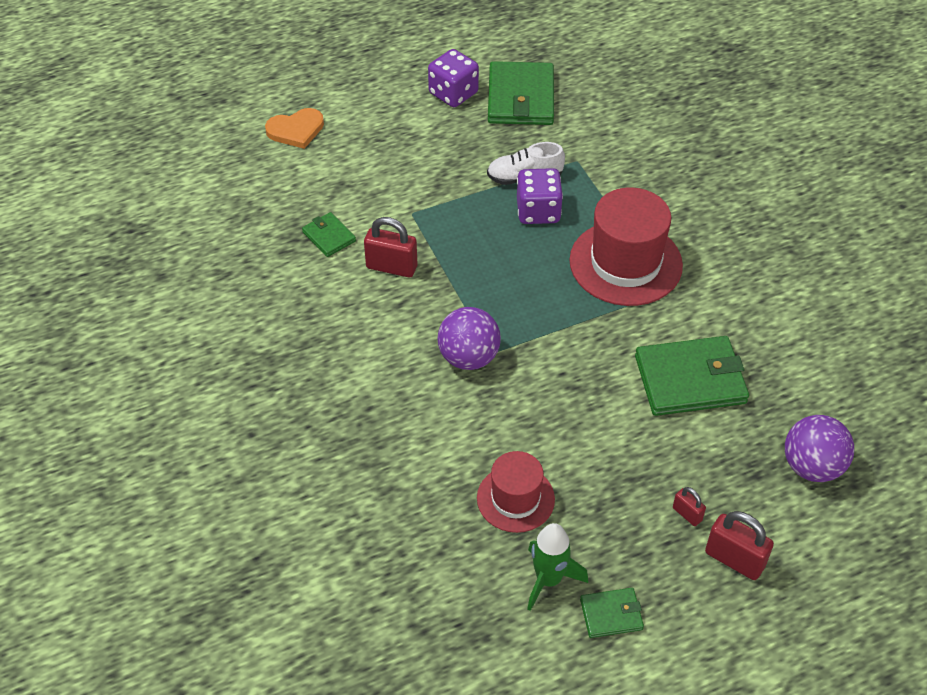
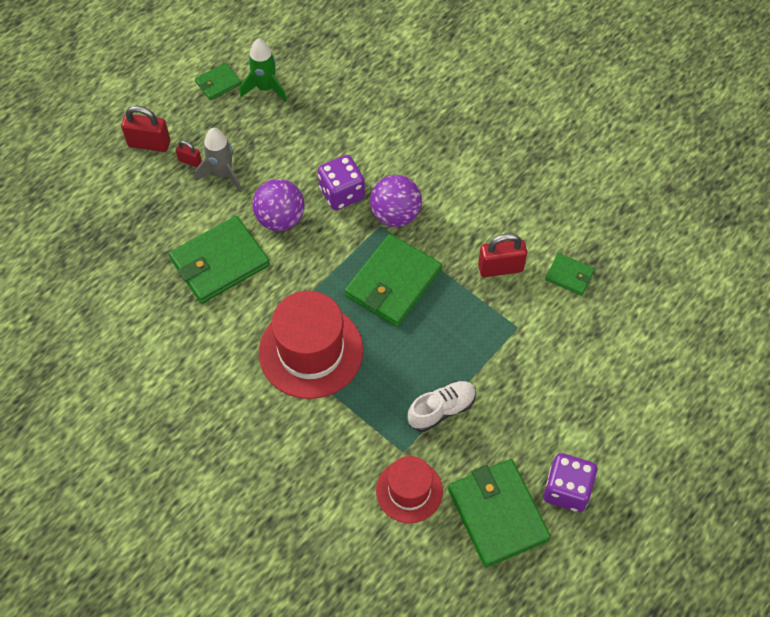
camera: 155 degrees right, 10 degrees up
orange heart [265,108,324,149] -> none
red hat [477,451,555,533] -> red hat moved to [376,456,443,523]
purple dice [517,168,563,224] -> purple dice moved to [318,155,365,210]
purple ball [785,415,854,482] -> purple ball moved to [252,179,305,231]
none -> grey rocket [195,128,242,192]
none -> green wallet [344,234,442,327]

